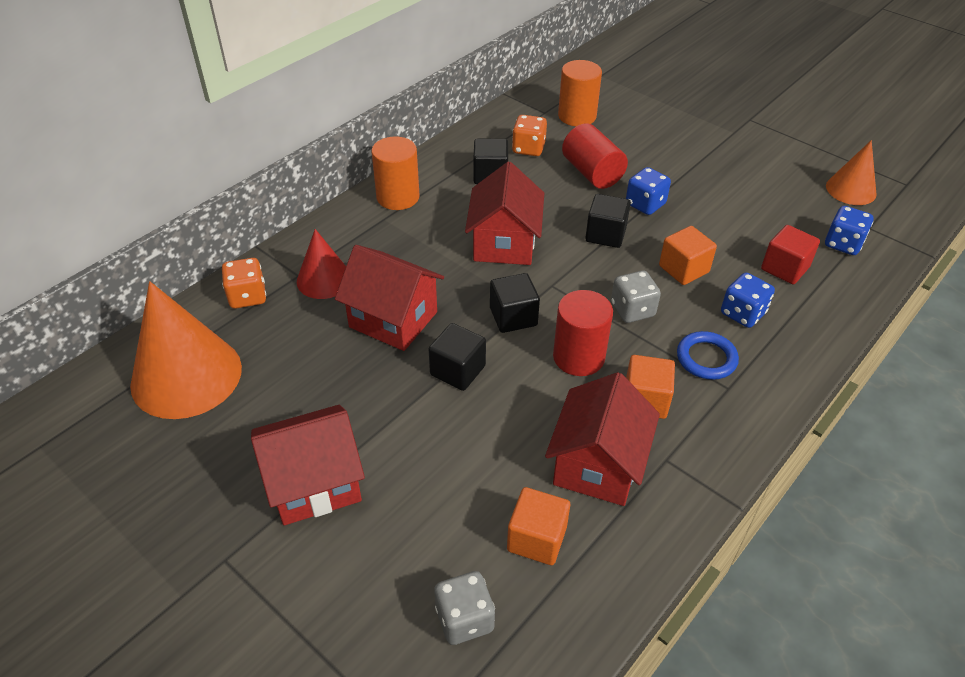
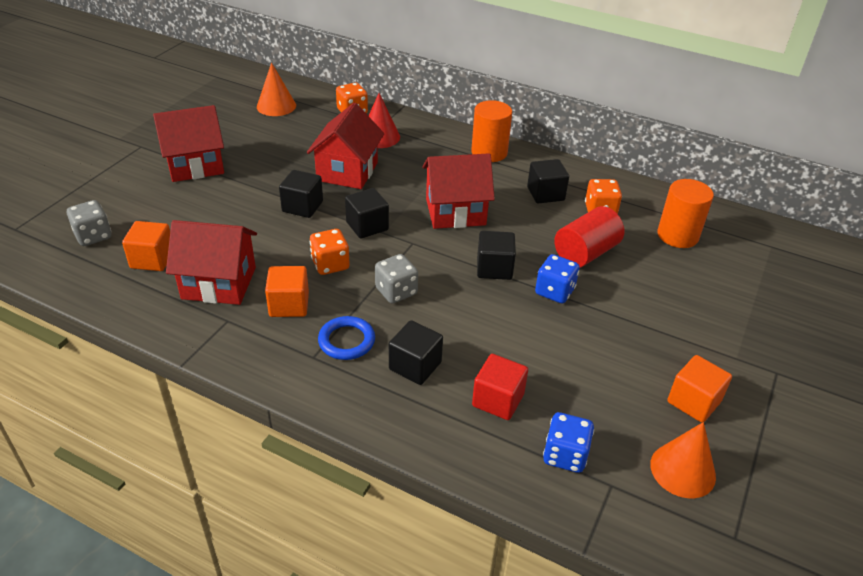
camera: 75 degrees right, 5 degrees down
orange cone [130,281,242,419] -> orange cone [257,62,296,116], size x0.57
red house [251,405,365,525] -> red house turned 75 degrees counterclockwise [153,105,224,182]
red cylinder [553,290,613,376] -> orange dice [310,229,350,275]
orange cube [659,226,717,285] -> orange cube moved to [667,355,732,423]
blue dice [721,272,775,328] -> black cube [389,320,443,385]

